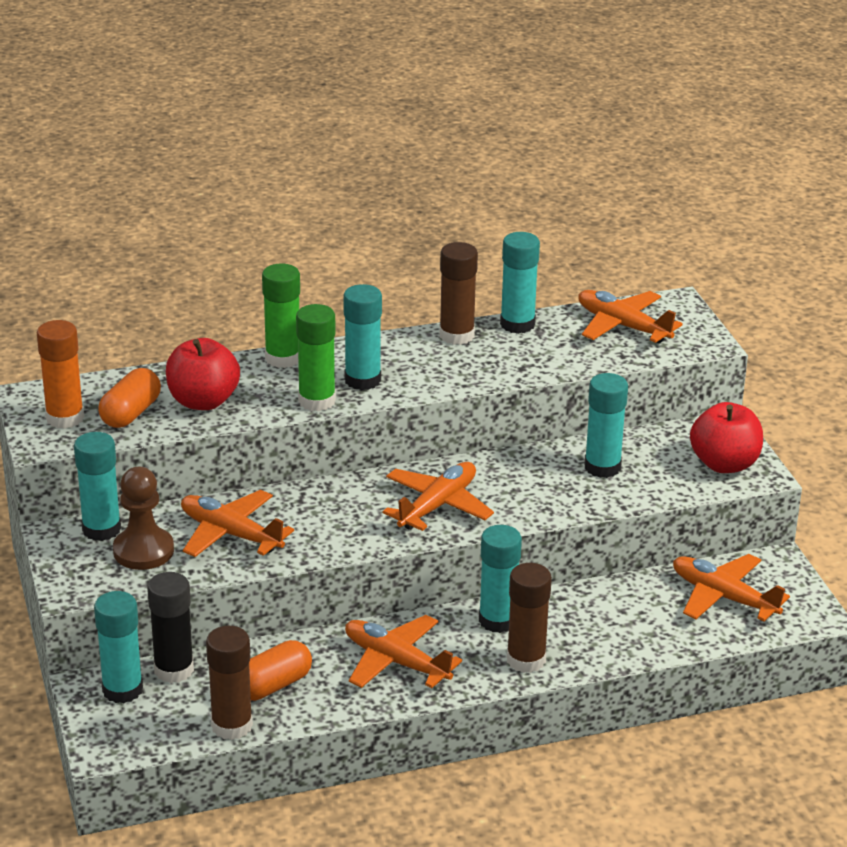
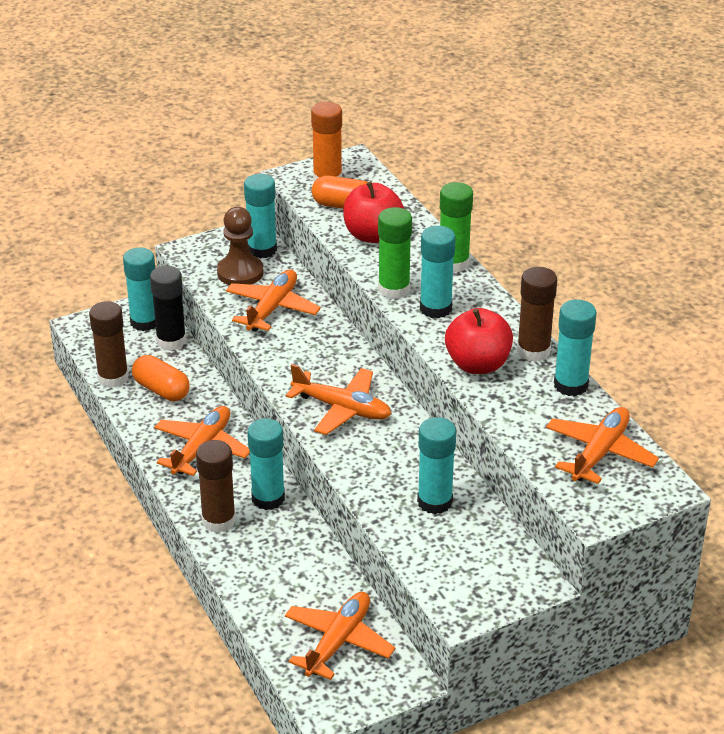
camera: 80 degrees right, 5 degrees up
red apple [690,402,763,473] -> red apple moved to [445,308,513,374]

